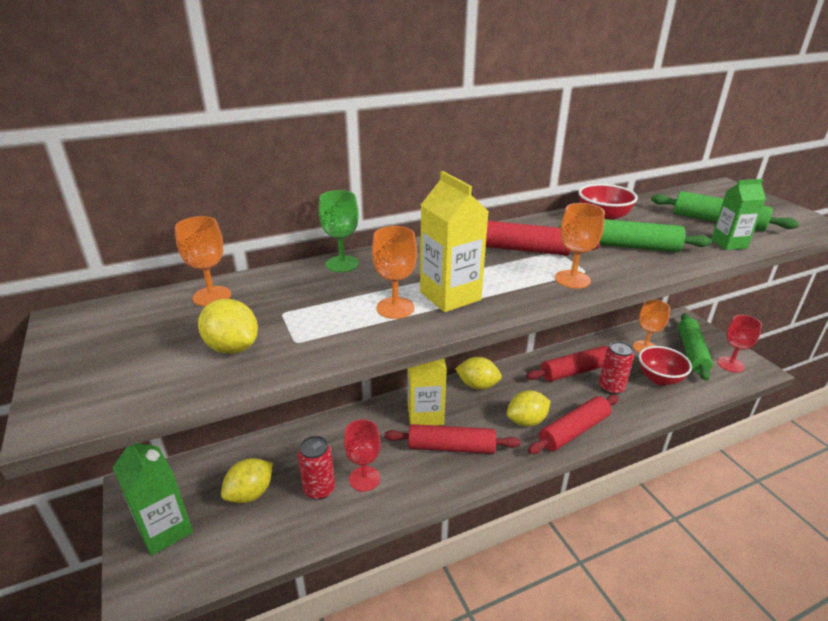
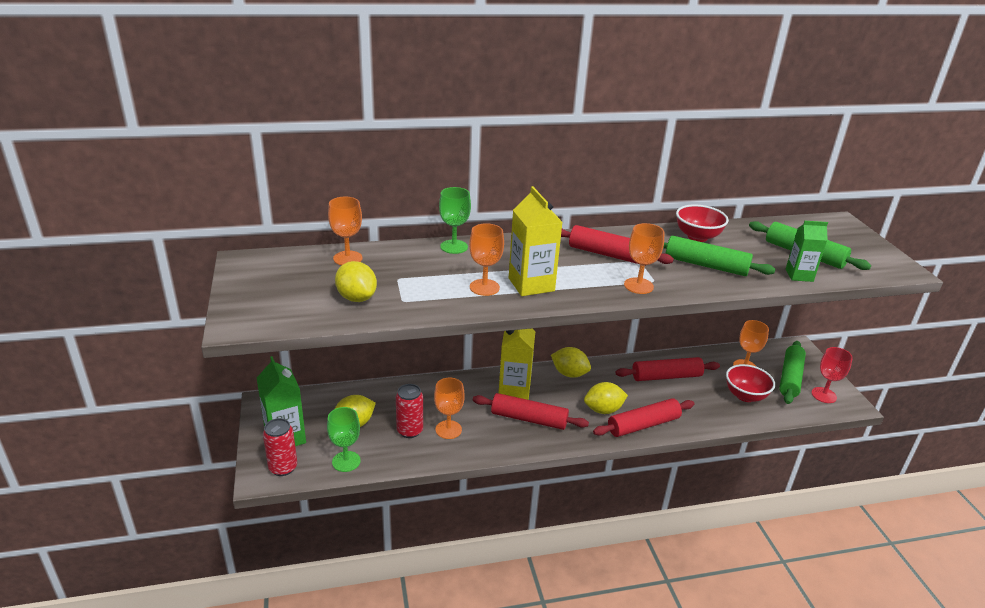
camera: 10 degrees right, 0 degrees up
red goblet [344,419,381,492] -> orange goblet [434,378,465,439]
red can [599,341,634,395] -> red can moved to [263,418,297,476]
none -> green goblet [327,407,361,472]

